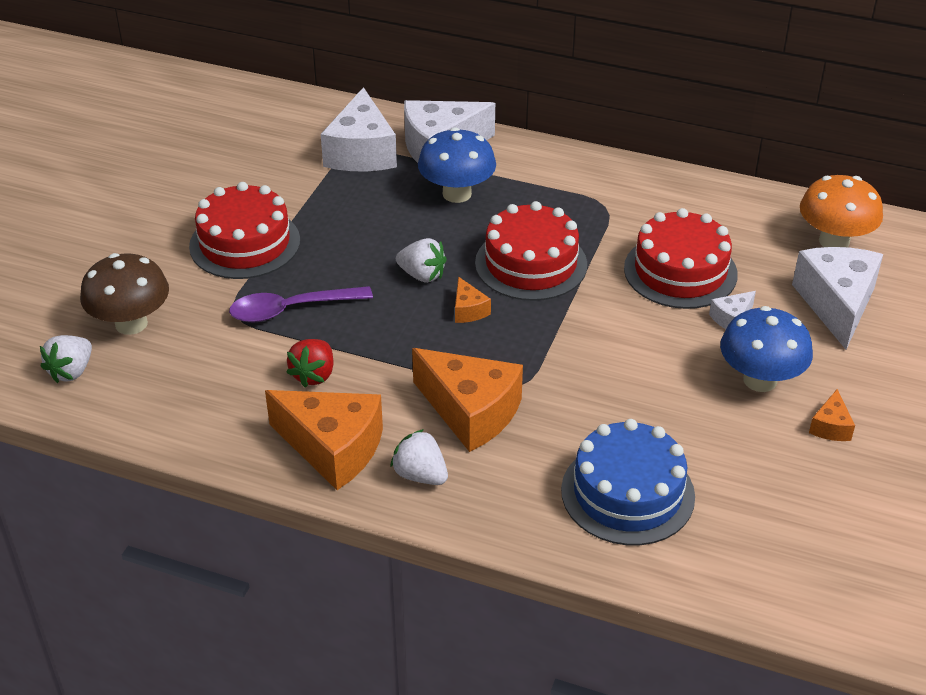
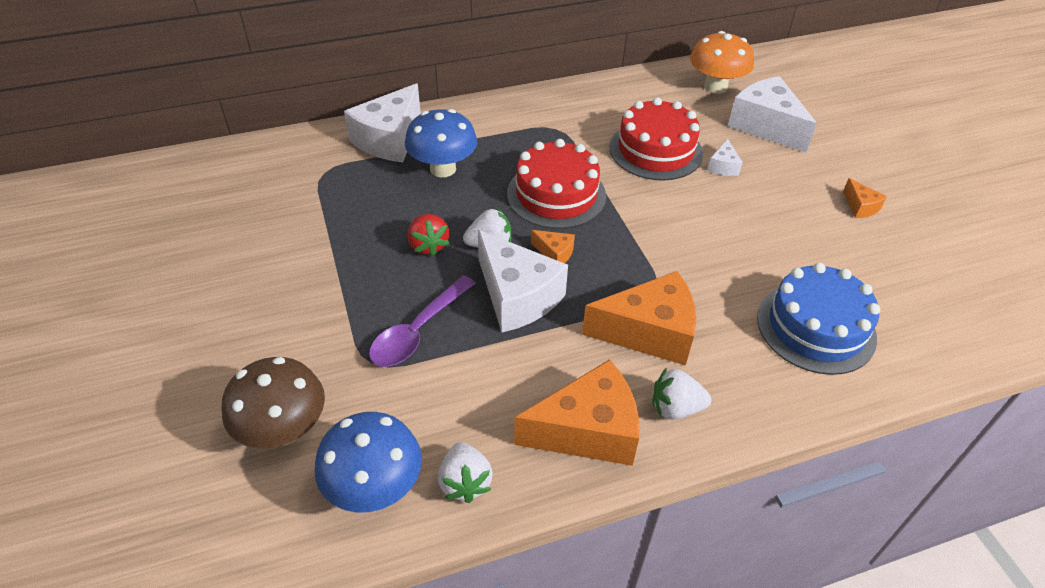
camera: 40 degrees left, 5 degrees up
white strawberry [40,335,92,383] -> white strawberry moved to [438,442,493,503]
red cake [189,182,300,279] -> none
red strawberry [286,339,334,387] -> red strawberry moved to [408,214,450,257]
white cheese [321,87,397,171] -> white cheese moved to [478,230,568,332]
blue mushroom [720,306,813,392] -> blue mushroom moved to [314,412,422,513]

